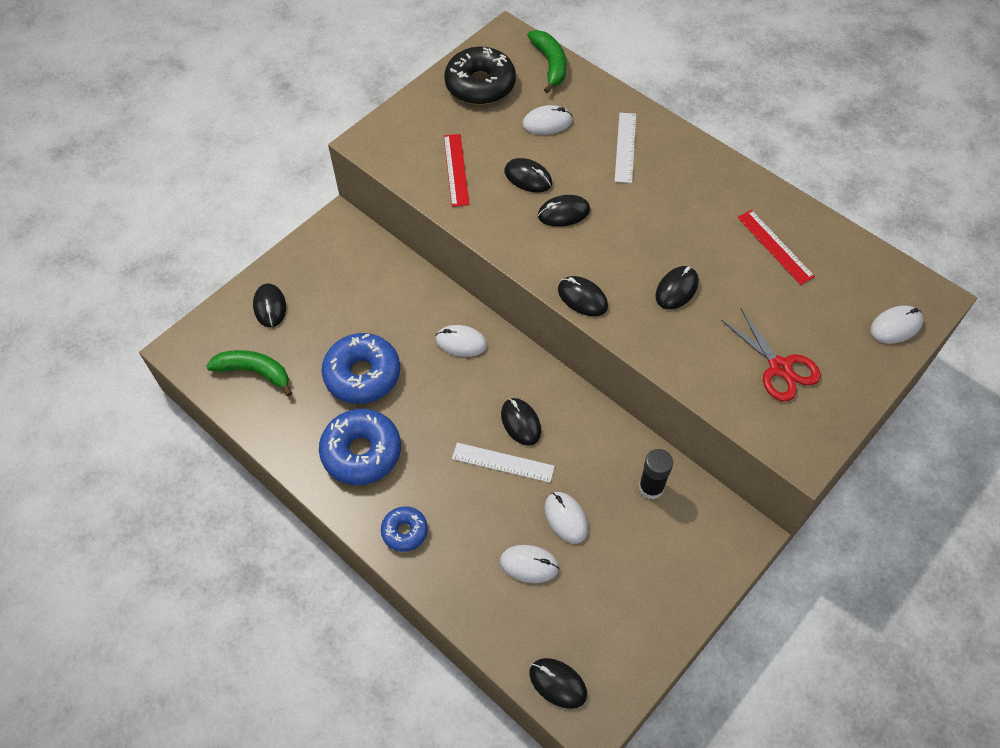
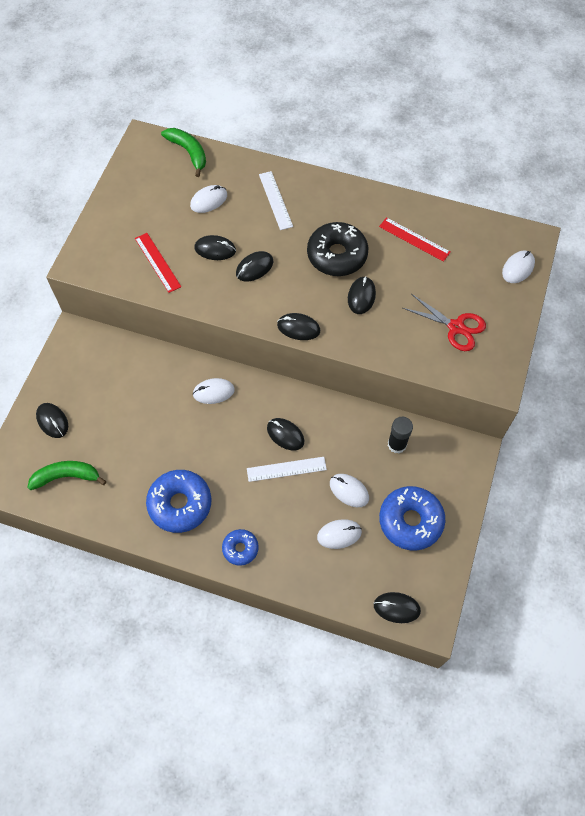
camera: 25 degrees left, 5 degrees up
blue donut [322,333,400,404] -> blue donut moved to [379,486,445,550]
black donut [444,47,516,105] -> black donut moved to [307,222,369,276]

